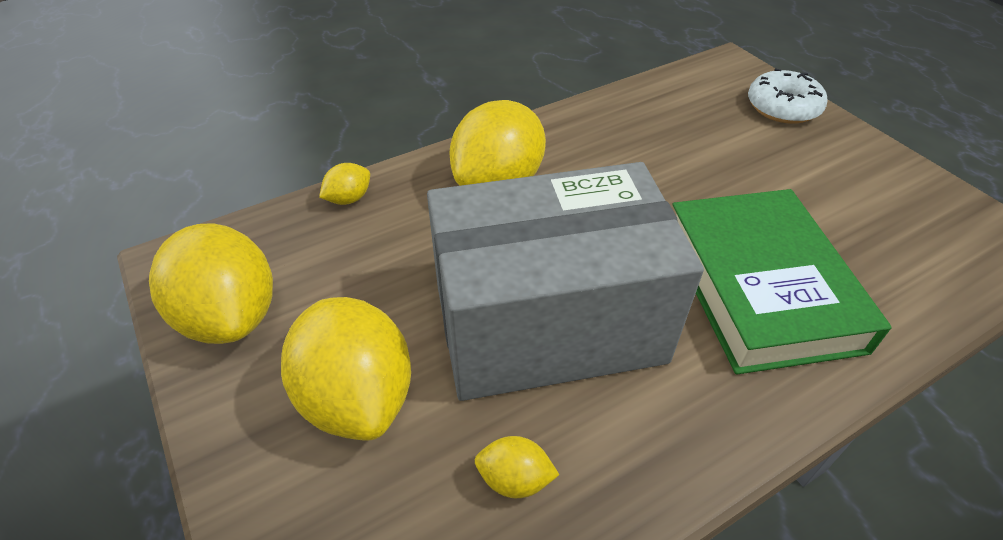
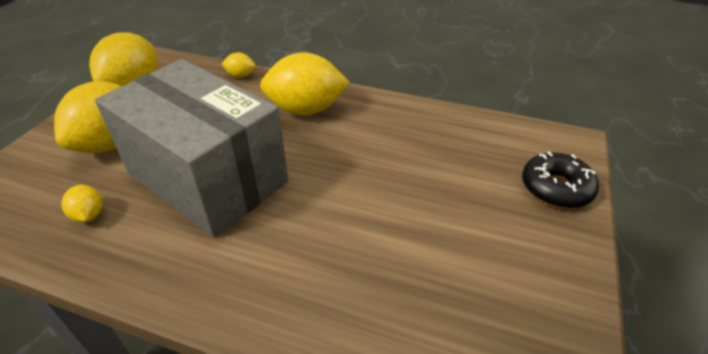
camera: 50 degrees right, 5 degrees down
green book [673,189,892,374] -> none
white donut [748,68,827,124] -> black donut [522,152,599,208]

